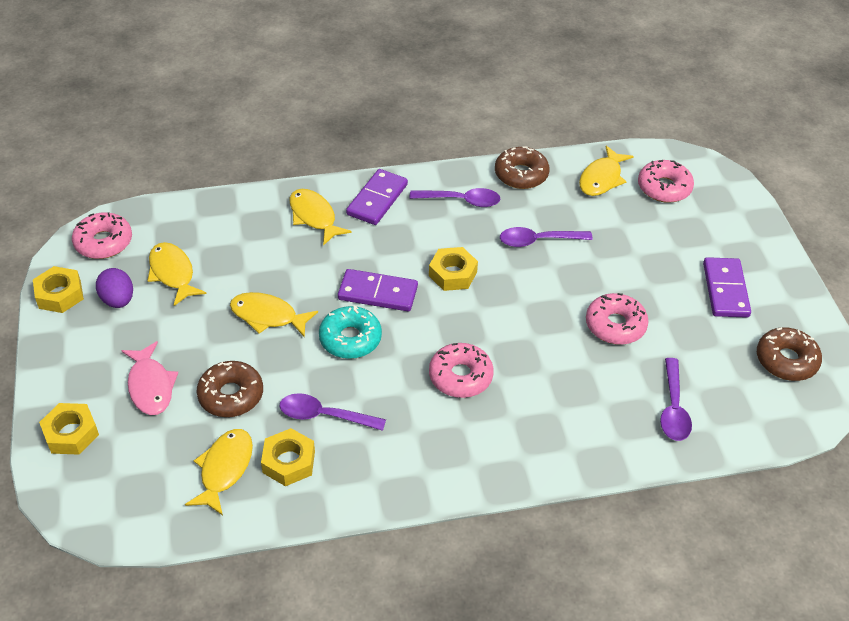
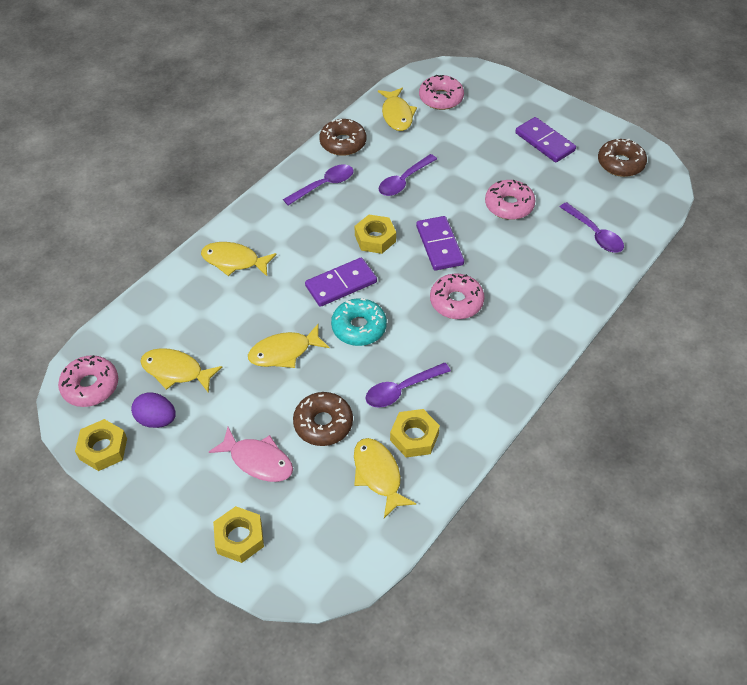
camera: 40 degrees left, 5 degrees up
purple domino [346,169,408,225] -> purple domino moved to [416,216,464,271]

